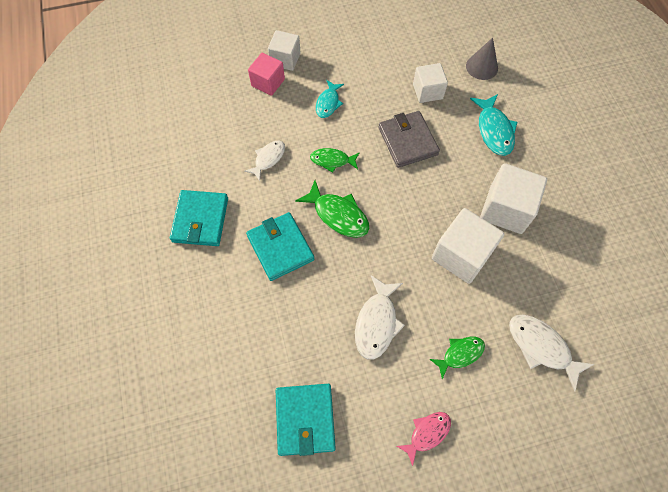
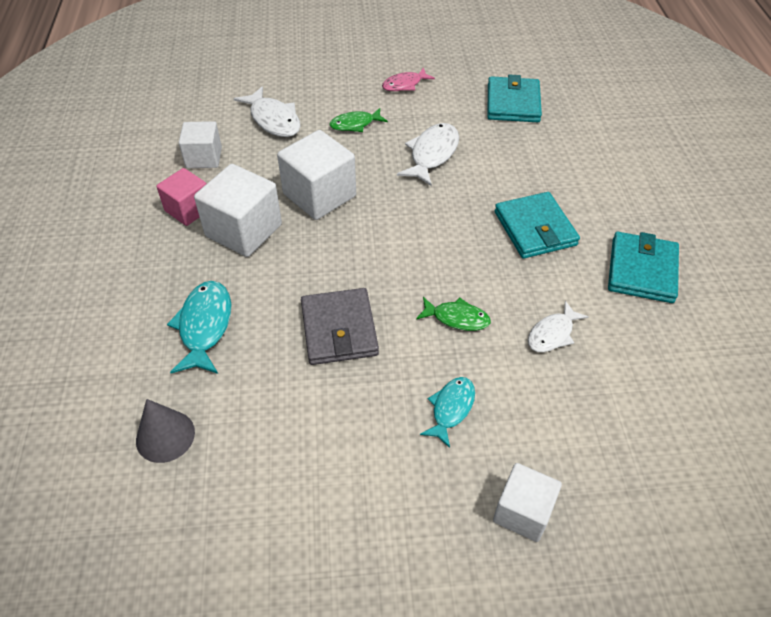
camera: 170 degrees left, 15 degrees down
pink cube [248,53,285,96] -> pink cube moved to [156,168,207,226]
green fish [295,180,369,238] -> none
white cube [413,63,448,103] -> white cube moved to [179,121,222,168]

